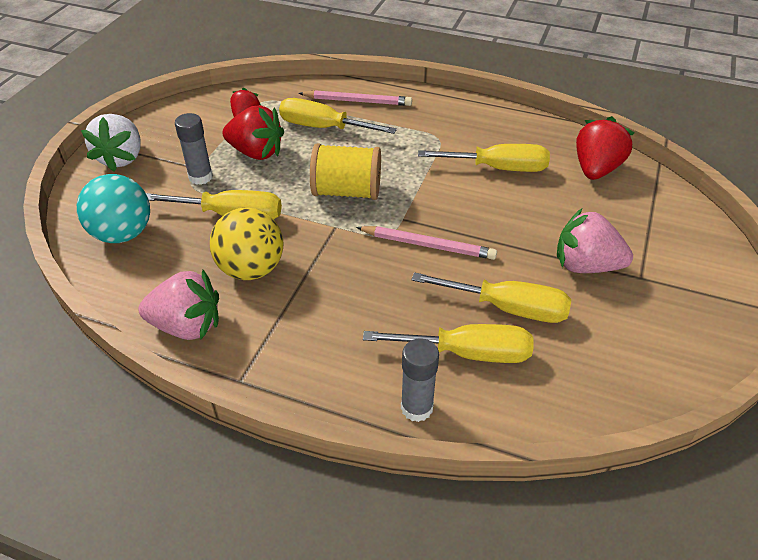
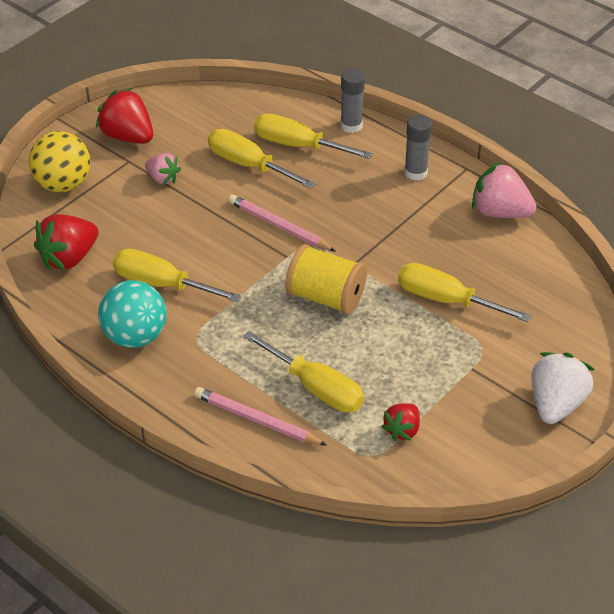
camera: 160 degrees left, 0 degrees up
turquoise ball [77,174,150,243] -> turquoise ball moved to [98,280,166,348]
grey glue stick [175,113,213,185] -> grey glue stick moved to [404,115,432,181]
yellow ball [210,208,284,280] -> yellow ball moved to [29,131,90,192]
red strawberry [222,105,284,160] -> red strawberry moved to [96,88,153,144]
pink strawberry [557,209,633,273] -> pink strawberry [145,153,181,185], size x0.60

